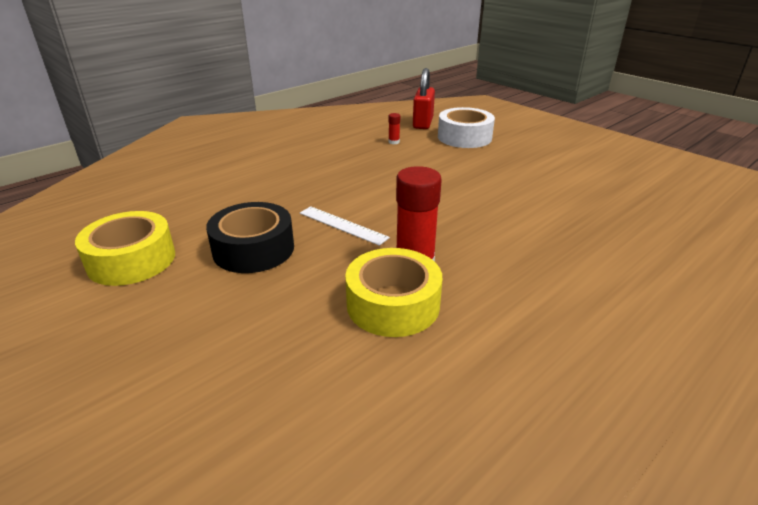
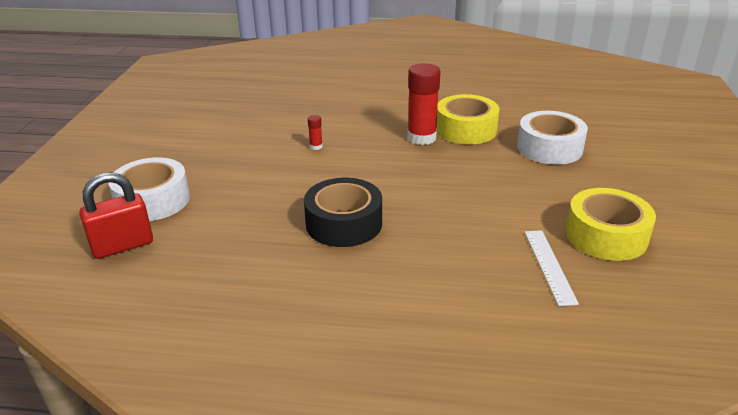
camera: 130 degrees left, 0 degrees up
black tape [206,202,294,273] -> black tape moved to [304,178,382,247]
white ruler [300,206,390,246] -> white ruler moved to [525,230,579,306]
red glue stick [388,113,400,144] -> red glue stick moved to [308,115,323,150]
none -> white tape [517,111,588,165]

